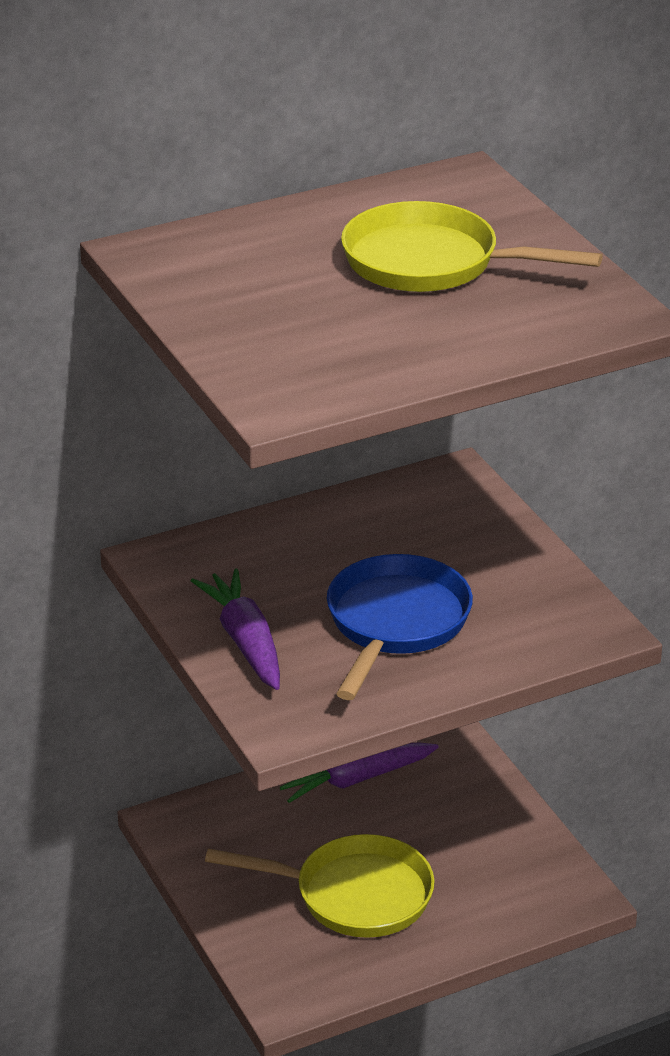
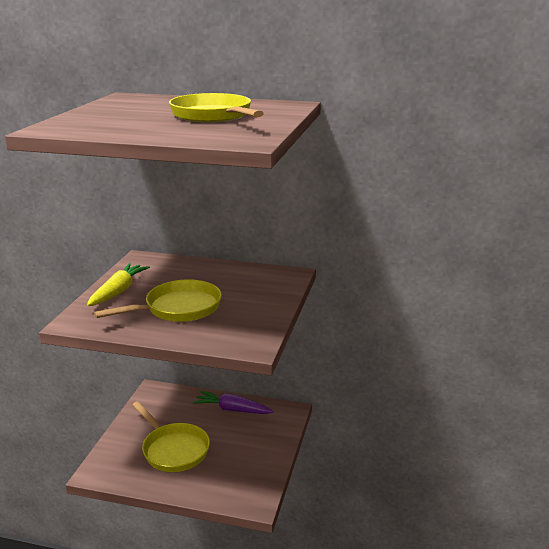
camera: 40 degrees right, 10 degrees down
purple carrot [191,568,280,690] -> yellow carrot [87,263,150,306]
blue pan [327,554,473,700] -> yellow pan [94,279,222,322]

